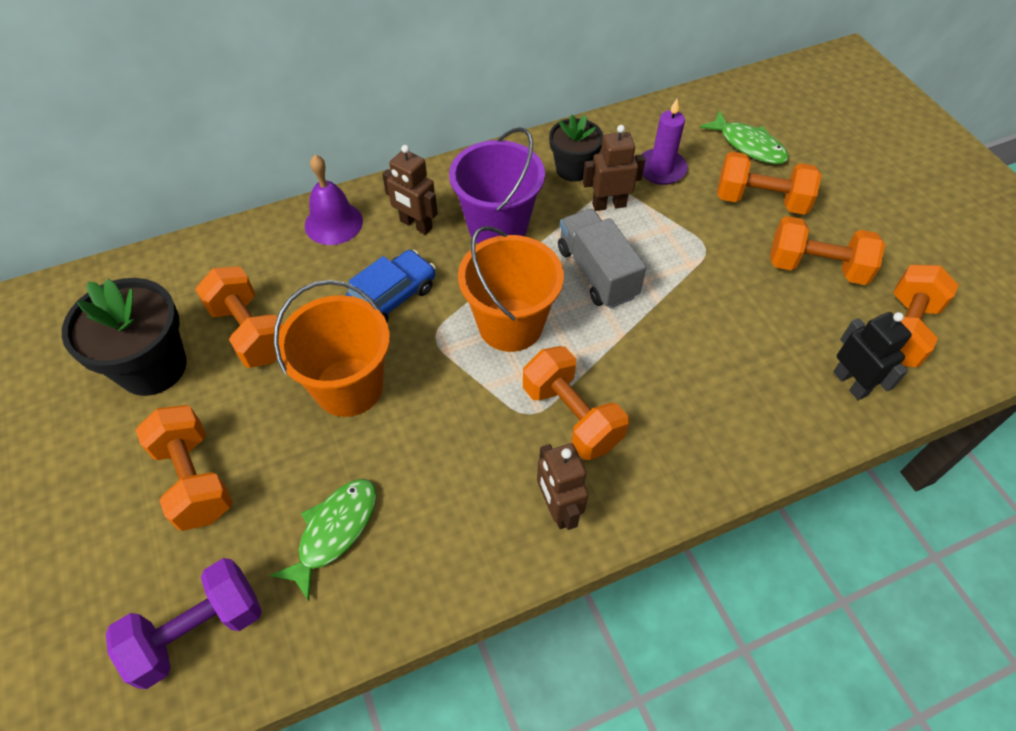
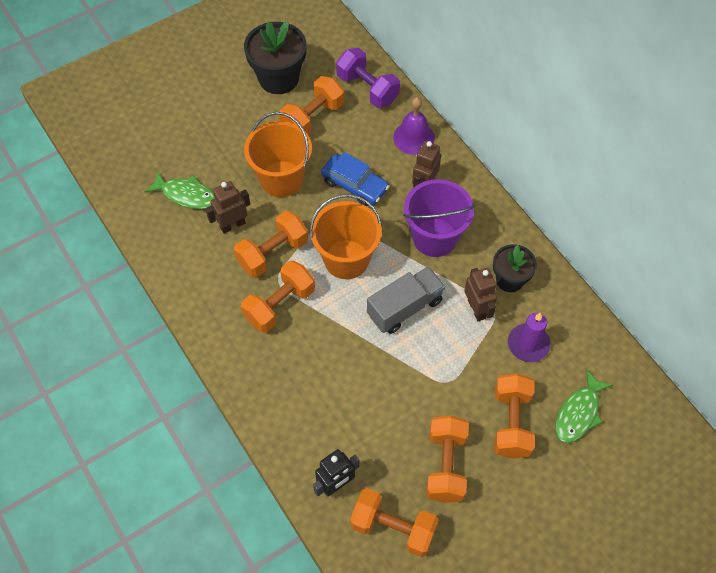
camera: 80 degrees right, 5 degrees up
purple dumbbell [106,558,262,689] -> purple dumbbell moved to [336,48,400,108]
orange dumbbell [136,405,233,531] -> orange dumbbell moved to [234,211,308,278]
brown robot [537,443,589,530] -> brown robot moved to [205,181,250,234]

